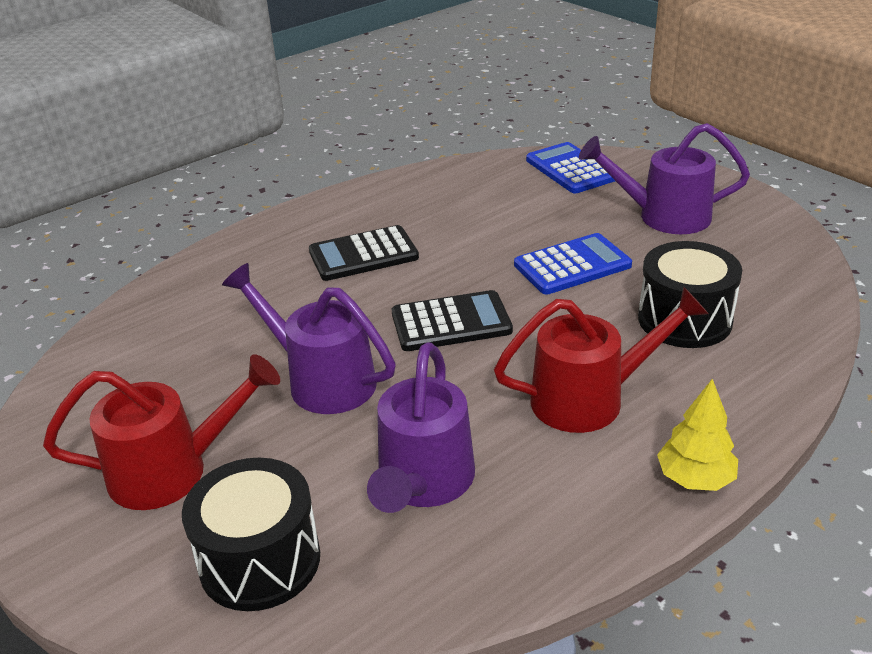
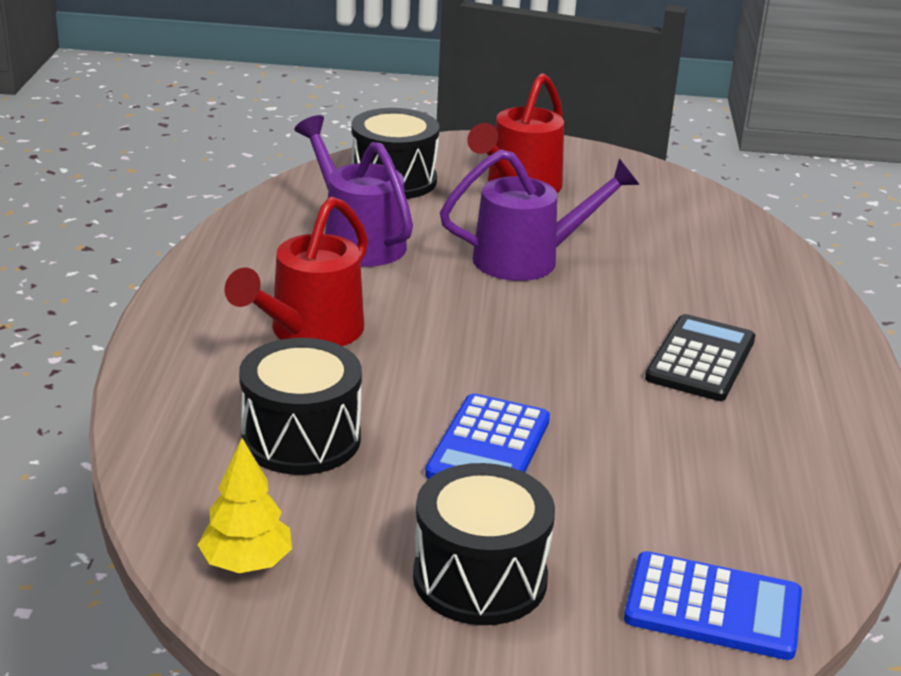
camera: 130 degrees right, 5 degrees down
black calculator [392,290,513,351] -> none
purple watering can [579,123,750,234] -> black drum [413,463,555,625]
yellow tree [657,379,738,491] -> yellow tree moved to [198,438,292,573]

